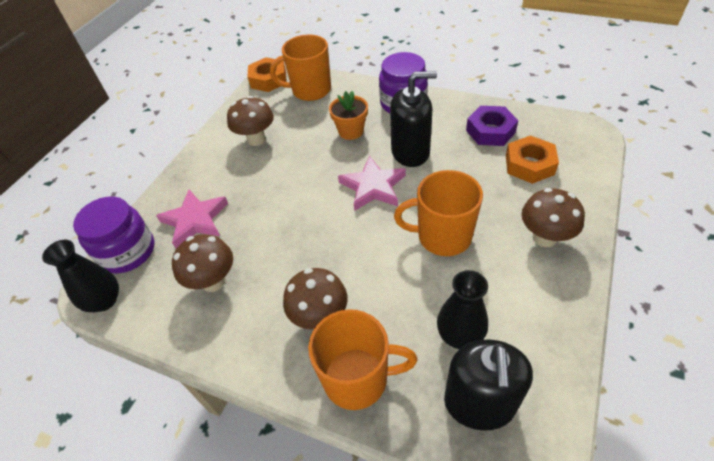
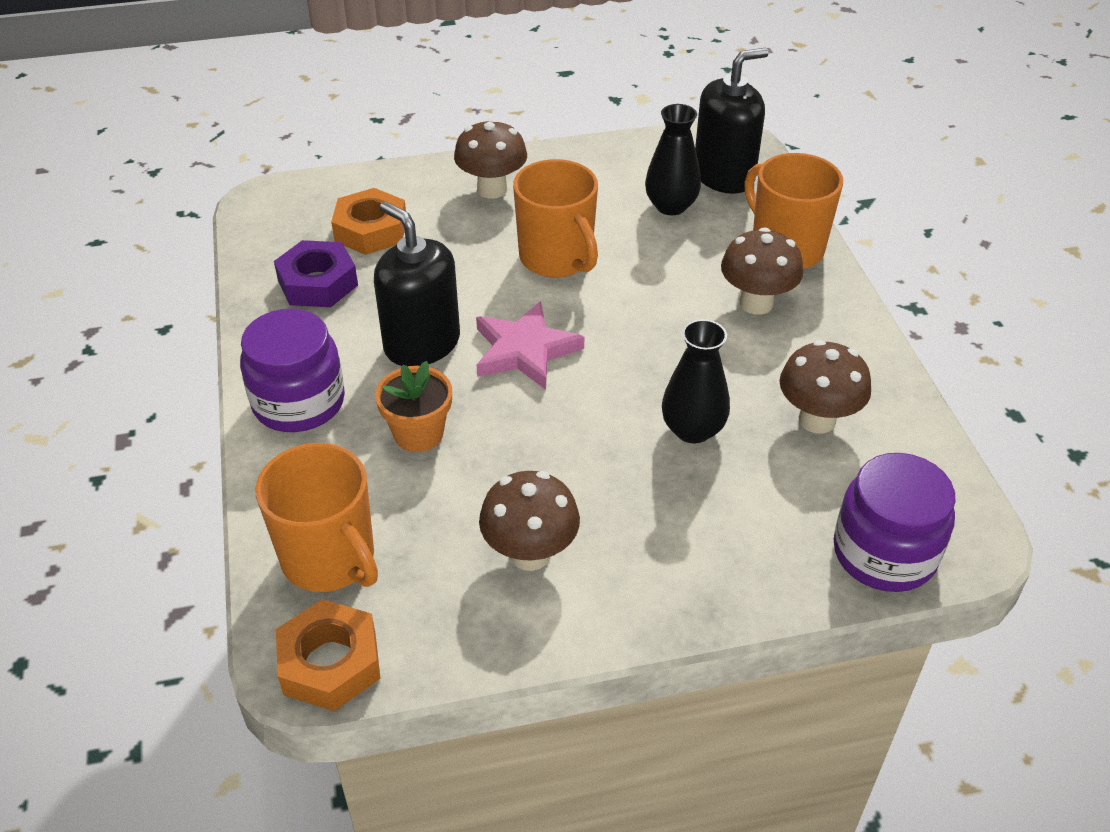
camera: 130 degrees left, 5 degrees down
black vase [42,240,119,312] -> black vase moved to [662,319,730,443]
pink star [156,189,228,249] -> none

